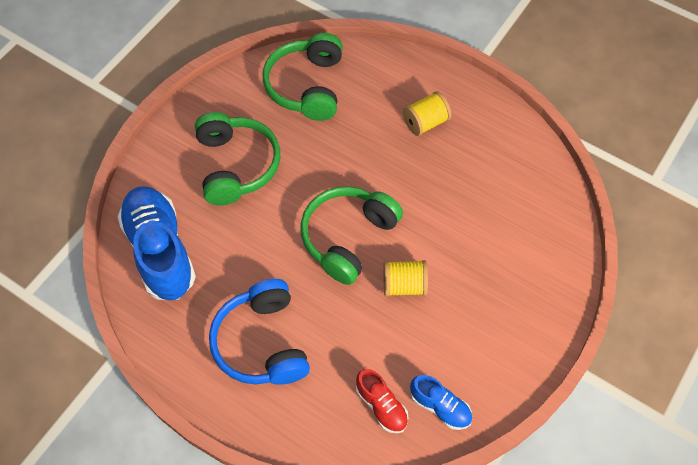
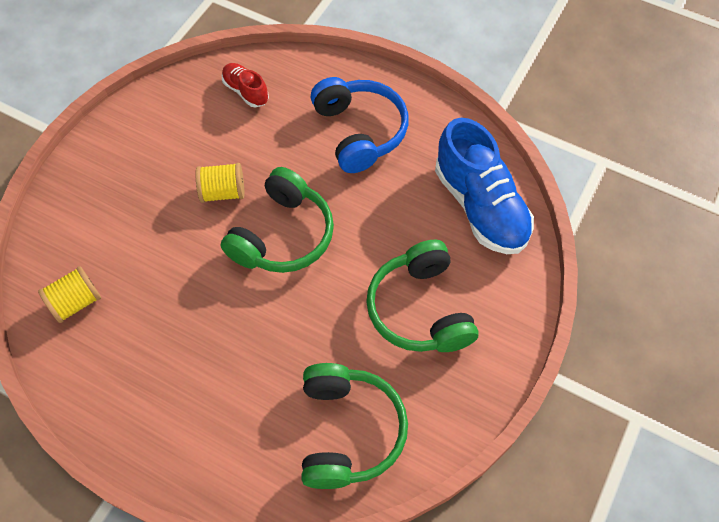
camera: 175 degrees right, 0 degrees up
yellow spool [403,91,451,136] -> yellow spool moved to [38,266,101,323]
blue shoe [410,375,472,430] -> none

